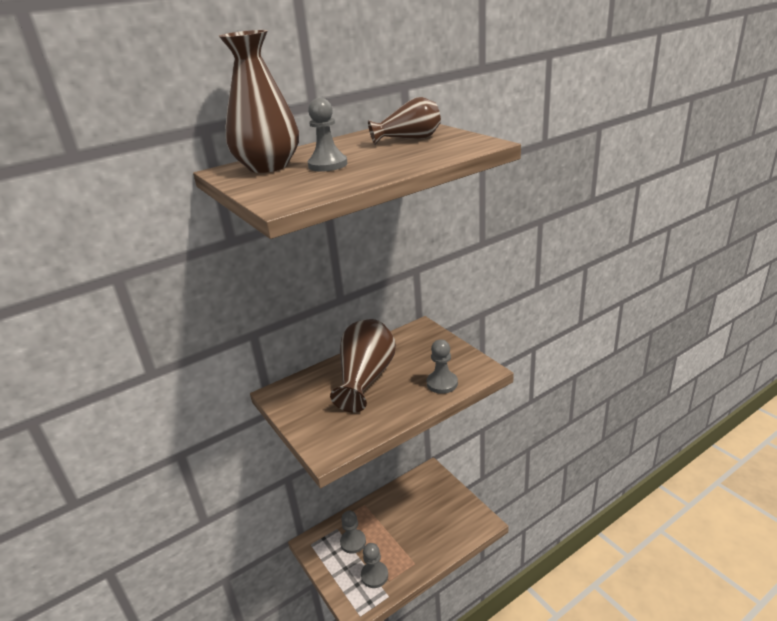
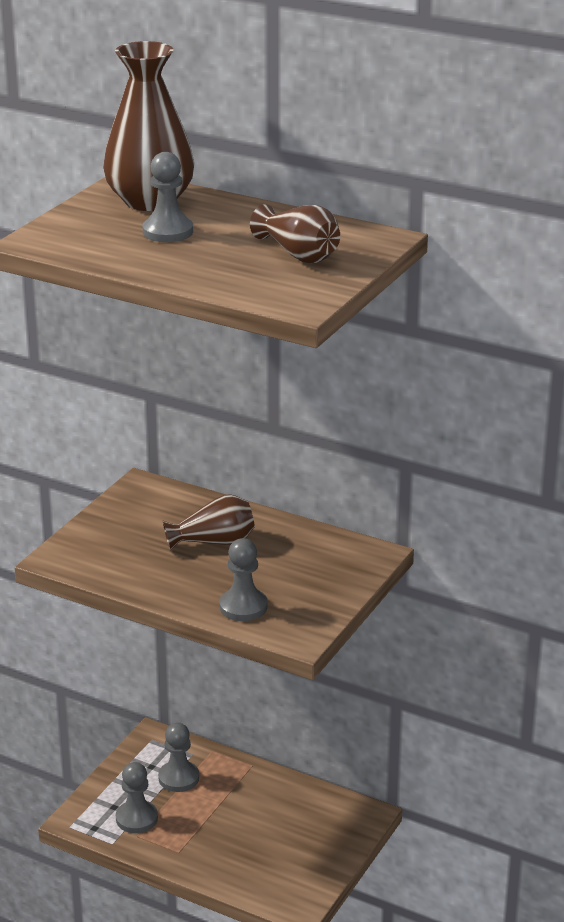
camera: 60 degrees right, 0 degrees up
brown vase [330,319,396,413] -> brown vase [163,494,255,551], size x0.60

